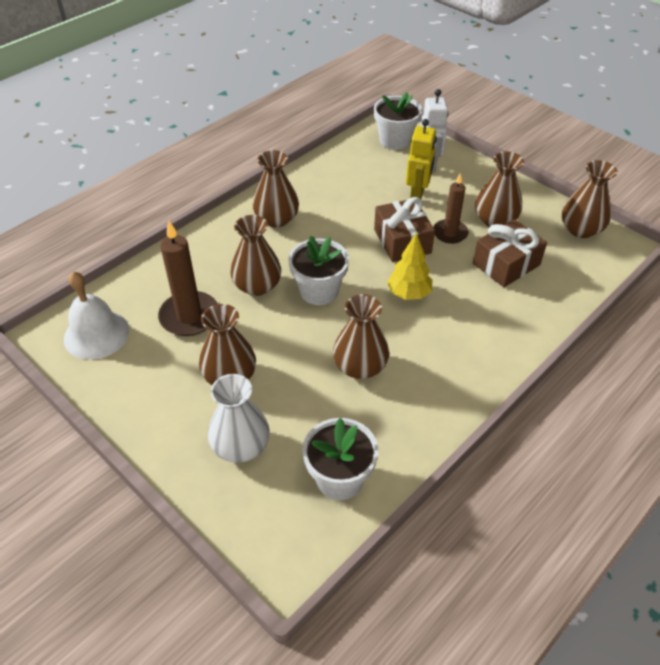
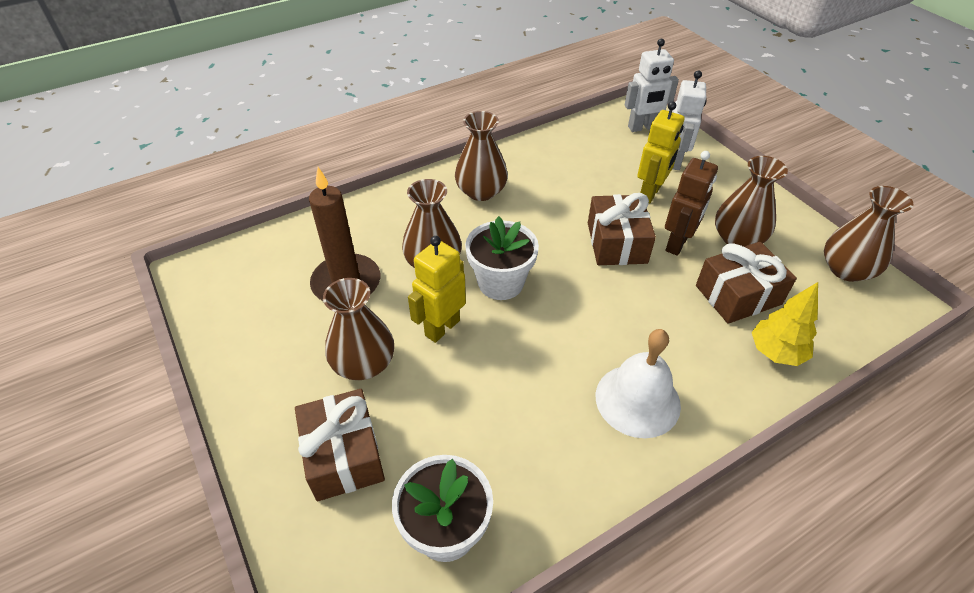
camera: 15 degrees right, 0 degrees up
white bell [64,271,129,360] -> white bell moved to [596,329,681,438]
white vase [208,374,270,463] -> brown gift [295,389,385,501]
brown vase [333,294,389,379] -> none
white flower pot [374,92,422,150] -> white robot [625,39,679,132]
yellow tree [387,233,432,300] -> yellow tree moved to [752,282,818,366]
brown candle [433,174,469,244] -> brown robot [665,151,718,256]
none -> yellow robot [408,236,466,343]

